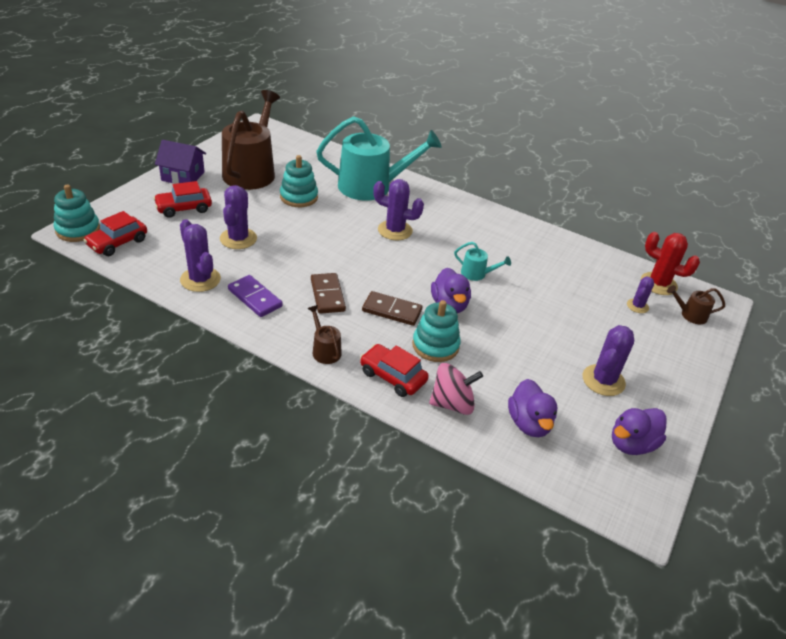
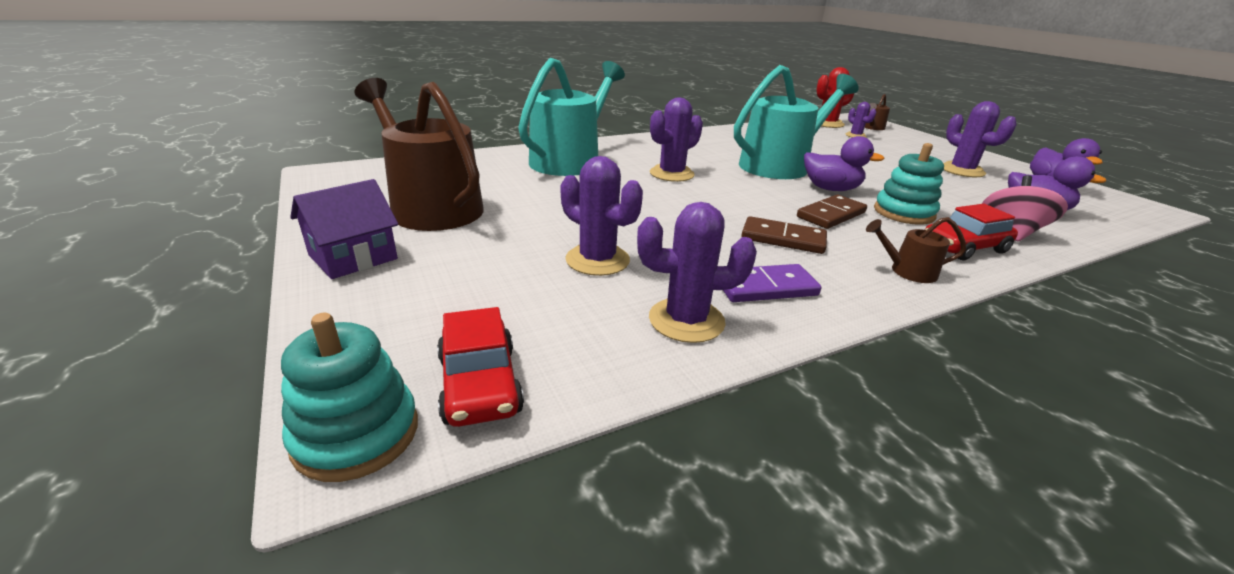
camera: 55 degrees left, 10 degrees down
red car [153,181,212,218] -> none
turquoise stacking toy [280,155,318,207] -> none
turquoise watering can [454,242,511,281] -> turquoise watering can [734,65,859,179], size x2.38

